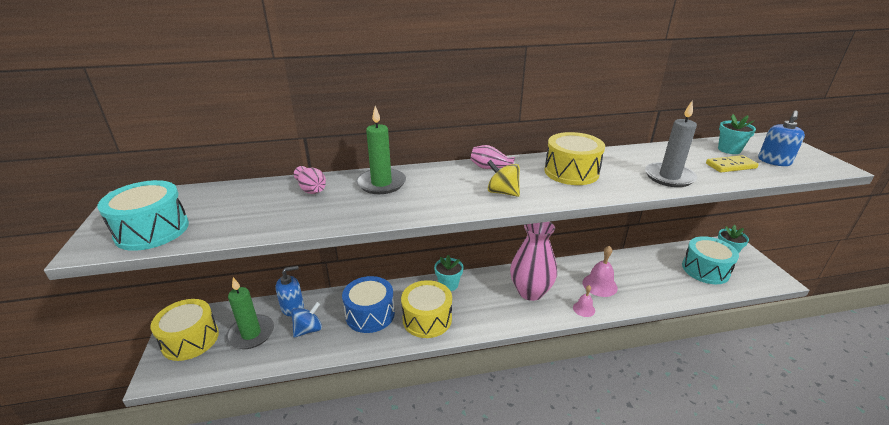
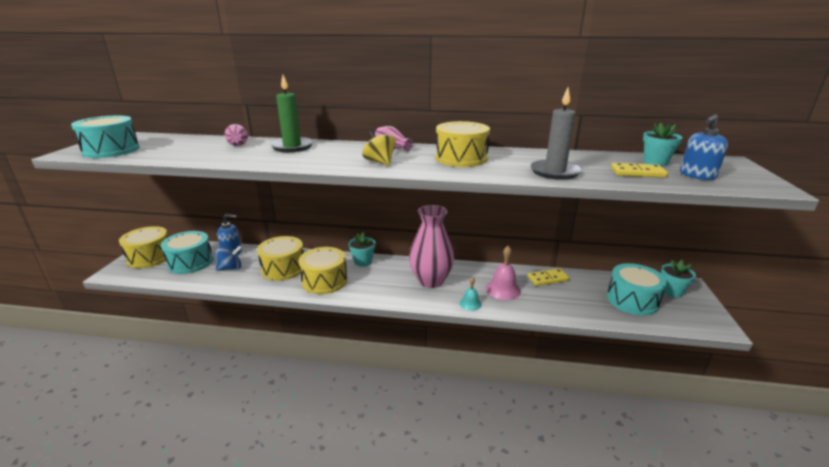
camera: 20 degrees right, 5 degrees down
green candle [226,277,274,349] -> turquoise drum [161,231,213,274]
blue drum [342,276,395,333] -> yellow drum [257,236,304,281]
pink bell [573,285,595,317] -> turquoise bell [460,277,482,311]
none -> yellow domino [528,268,570,286]

